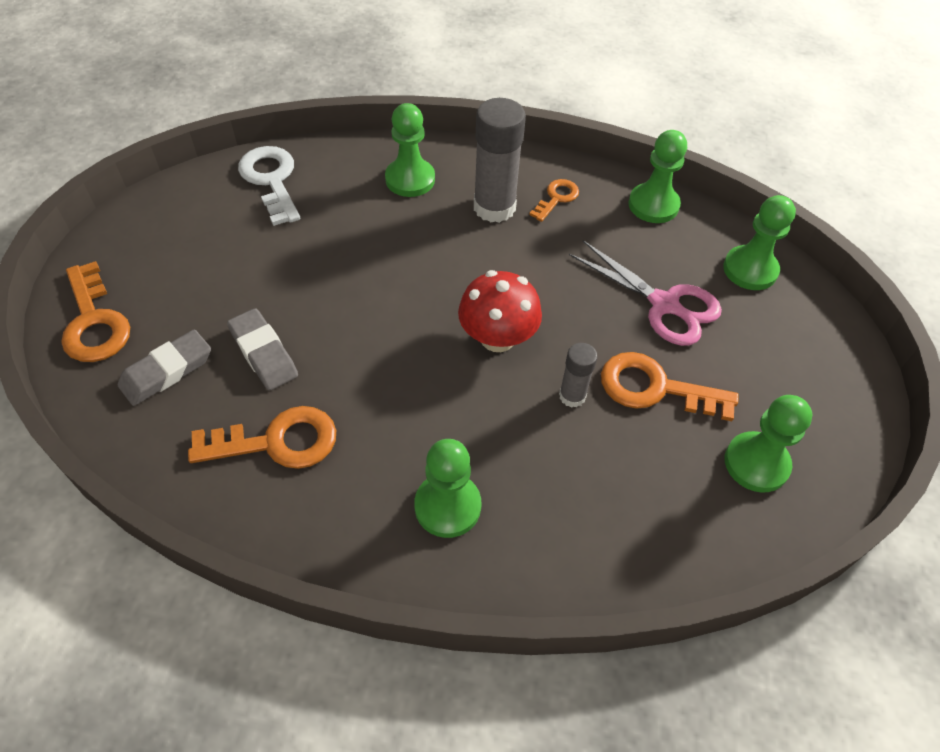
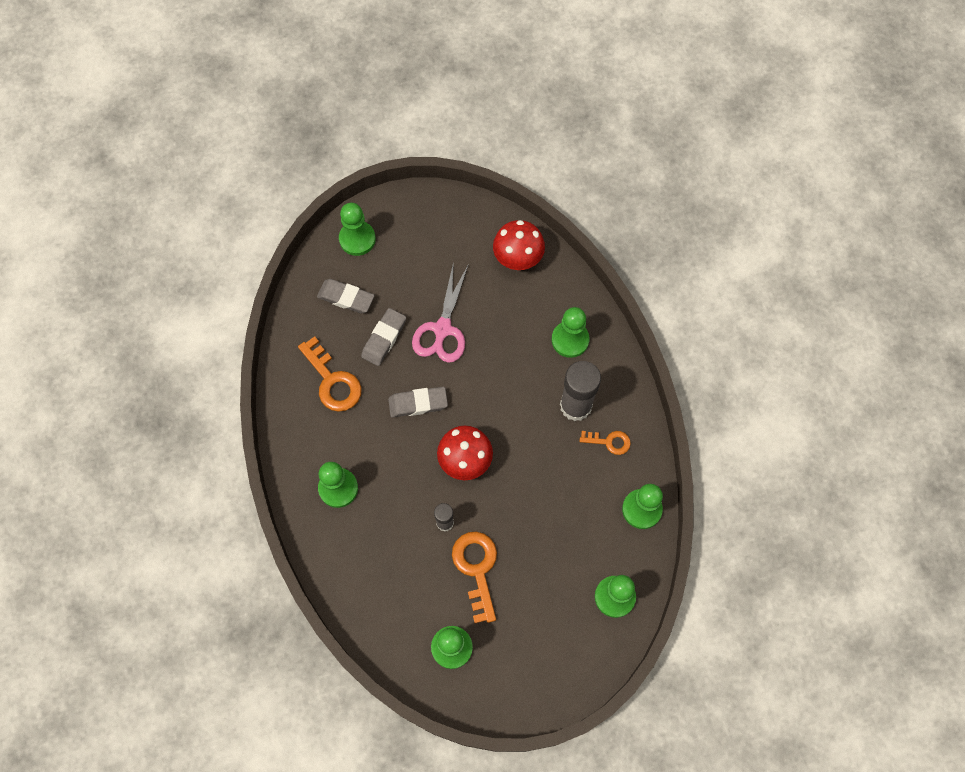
camera: 65 degrees right, 15 degrees up
orange key [61,261,130,362] -> green pawn [339,203,376,256]
white key [238,146,300,226] -> red mushroom [493,220,545,270]
pink scissors [569,240,722,346] -> pink scissors moved to [412,261,469,363]
none -> grey eraser [388,387,448,418]

